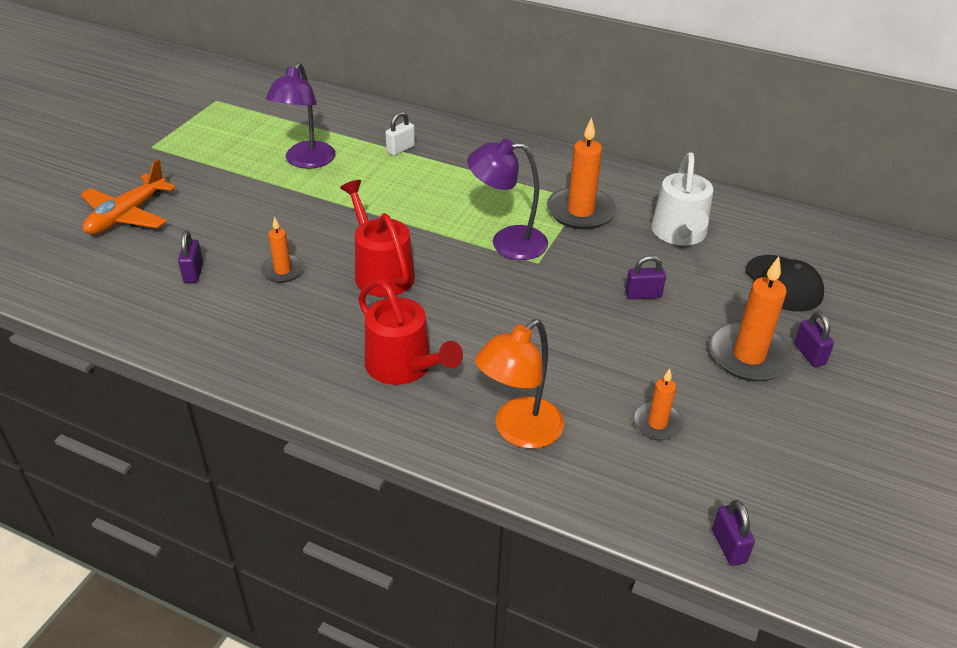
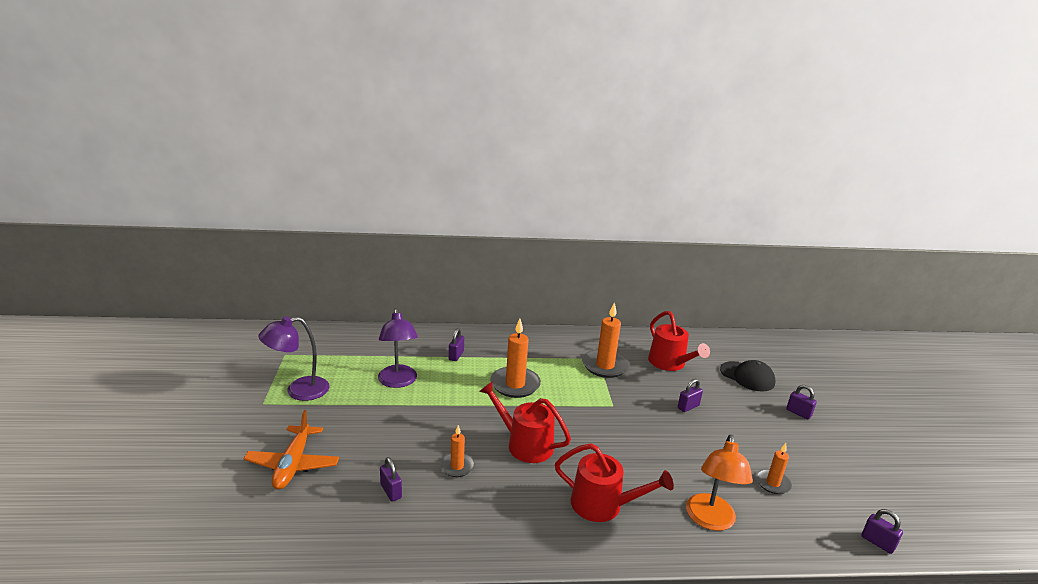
camera: 30 degrees left, 15 degrees down
white padlock [385,112,415,156] -> purple padlock [449,328,464,361]
purple lamp [467,139,548,260] -> purple lamp moved to [259,317,330,401]
white watering can [651,152,713,245] -> red watering can [648,311,710,371]
orange candle [709,257,794,382] -> orange candle moved to [490,319,541,398]

